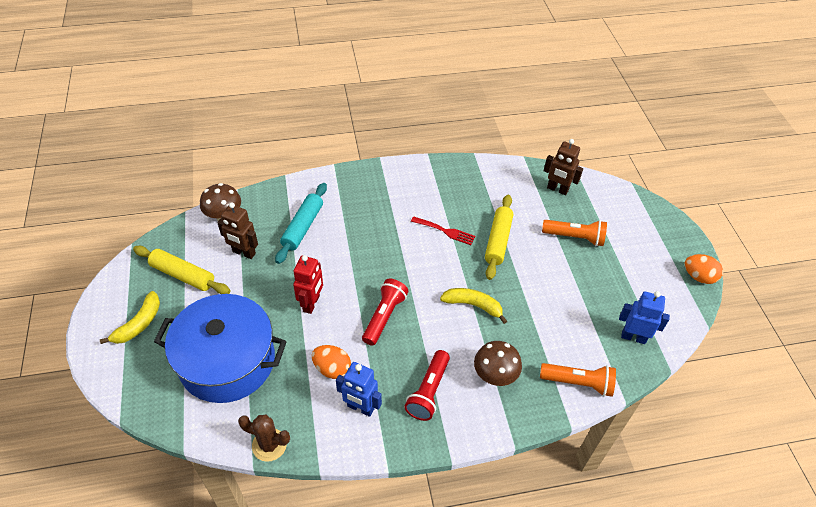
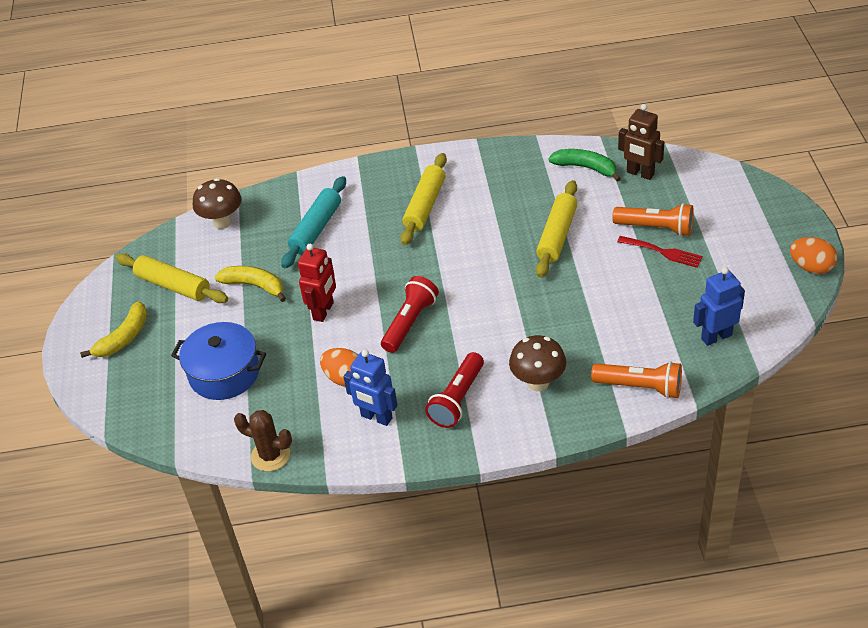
camera: 10 degrees right, 5 degrees down
blue pot [154,294,287,403] -> blue pot [171,322,266,400], size x0.65
brown robot [217,202,258,259] -> none
red fork [411,216,475,245] -> red fork moved to [617,236,703,268]
yellow banana [440,288,507,324] -> yellow banana moved to [215,266,286,302]
blue robot [619,291,670,344] -> blue robot turned 45 degrees counterclockwise [693,267,745,346]
none -> yellow rolling pin [400,153,447,245]
none -> green banana [548,149,621,182]

